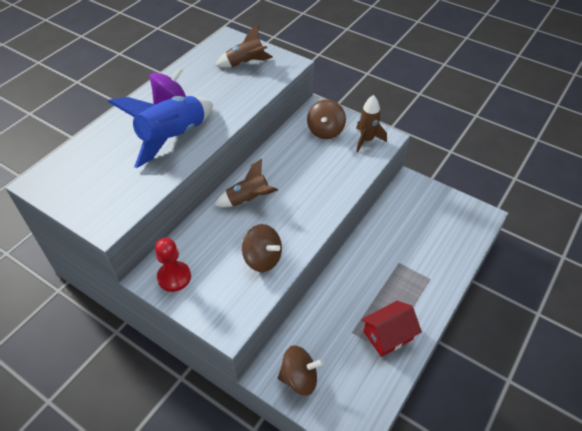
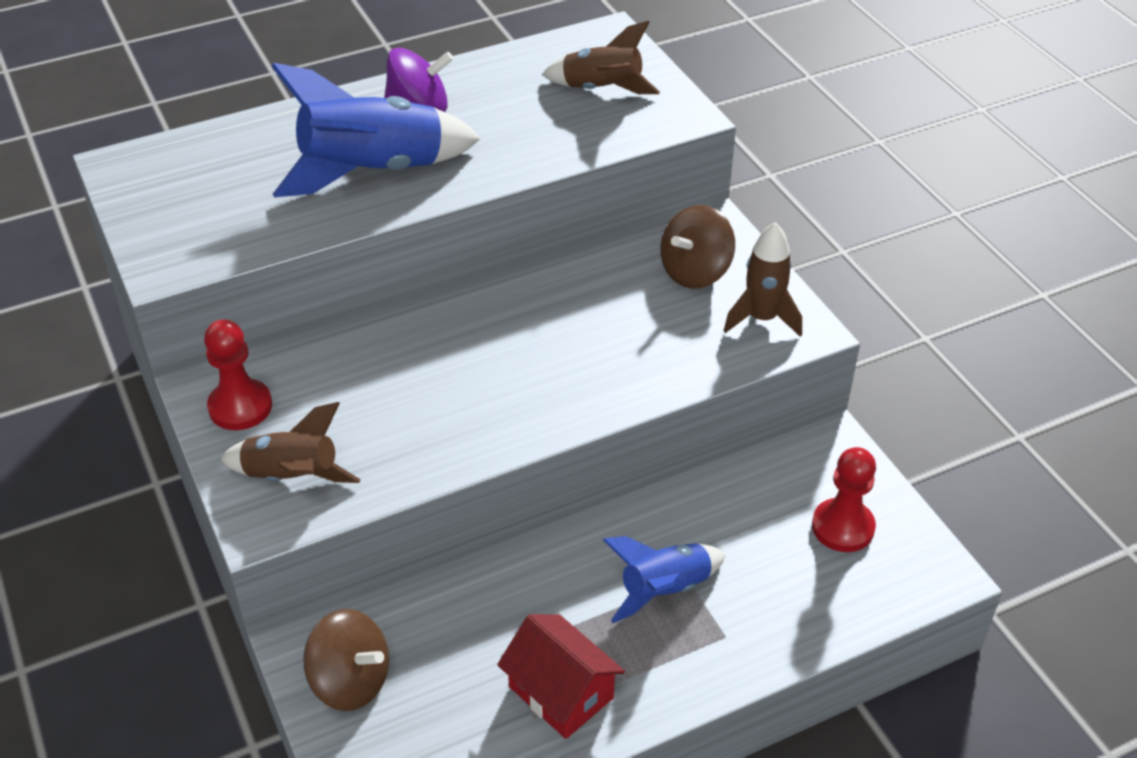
camera: 30 degrees right, 5 degrees down
brown rocket [214,159,278,207] -> brown rocket moved to [220,402,361,483]
brown spinning top [242,224,282,272] -> none
red house [361,301,422,357] -> red house turned 45 degrees clockwise [497,614,625,739]
none -> blue rocket [603,536,726,623]
none -> red pawn [812,447,876,552]

